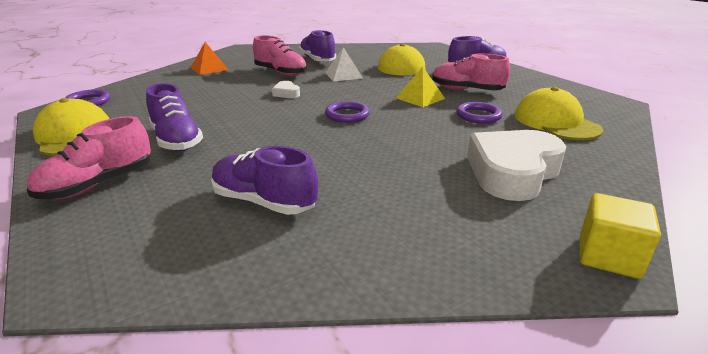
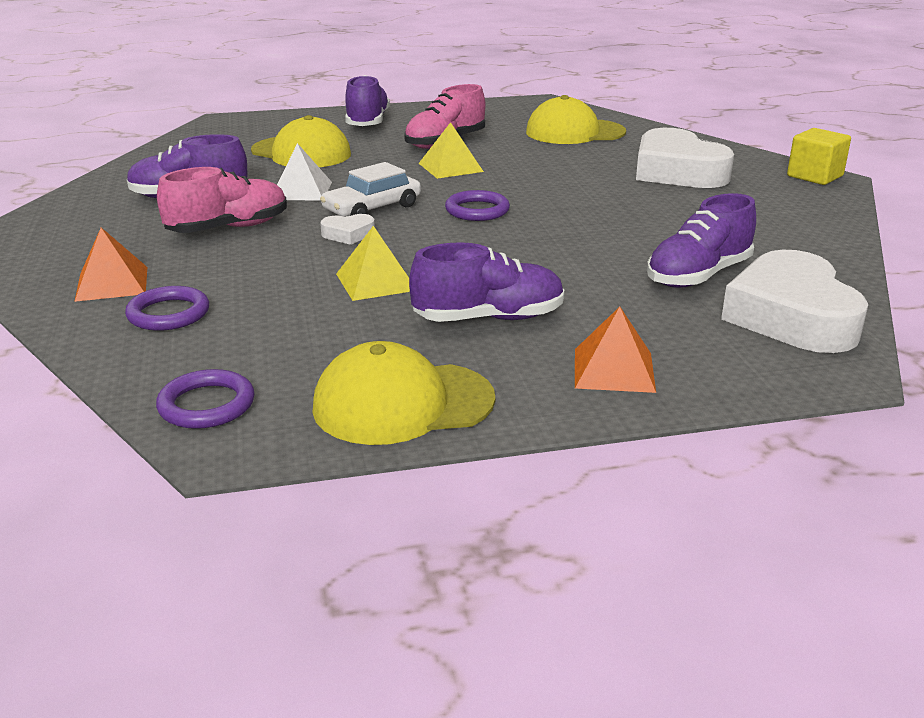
camera: 70 degrees left, 0 degrees up
pink shoe [27,116,151,199] -> orange pyramid [575,307,656,393]
purple ring [456,102,503,124] -> purple ring moved to [125,286,209,331]
none -> white car [320,162,421,217]
none -> yellow pyramid [336,226,410,301]
none -> white heart [721,250,868,353]

